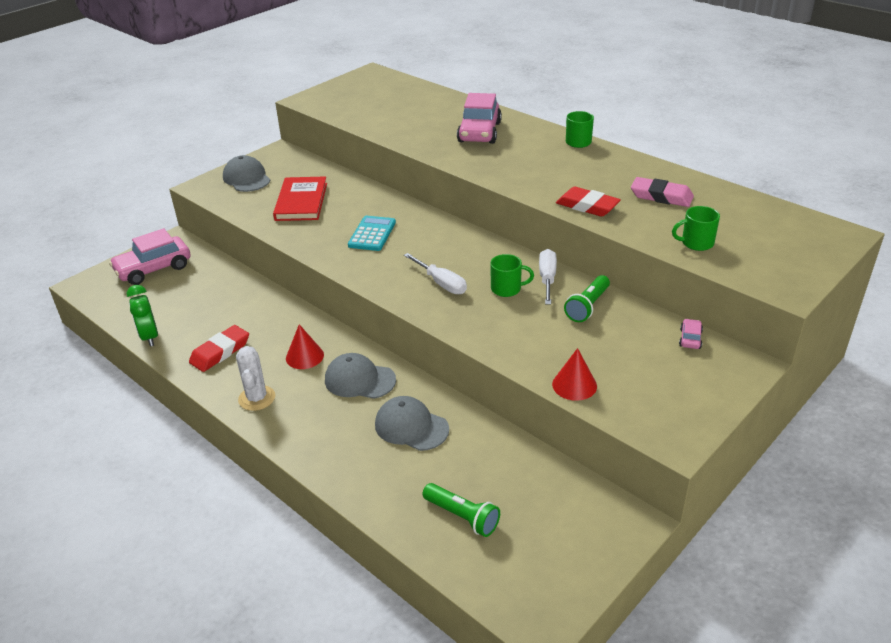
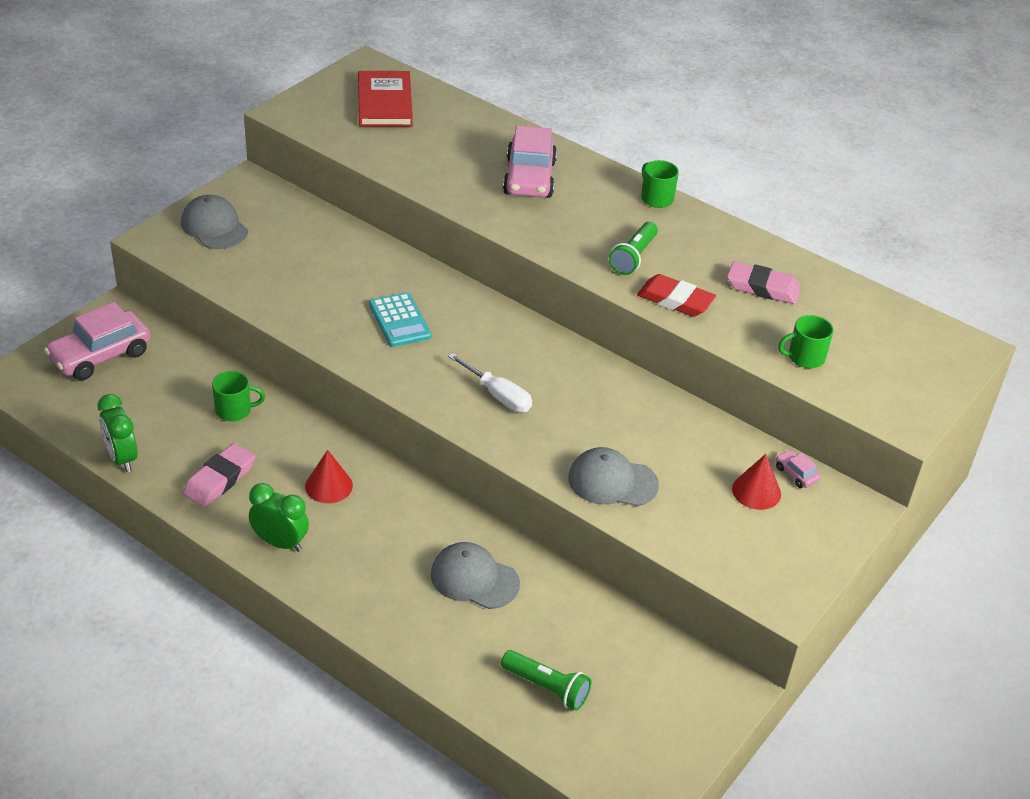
camera: 10 degrees left, 5 degrees up
red eraser [189,325,249,372] -> pink eraser [183,443,255,507]
white cactus [236,346,275,411] -> green clock [249,483,309,552]
red book [273,176,327,221] -> red book moved to [358,71,413,127]
grey cap [325,353,396,399] -> grey cap moved to [568,447,659,506]
turquoise calculator [348,216,396,251] -> turquoise calculator turned 150 degrees clockwise [369,292,431,347]
green mug [490,254,534,297] -> green mug moved to [212,371,265,421]
white screwdriver [539,249,557,305] -> none
red cone [552,348,597,401] -> red cone moved to [732,454,781,510]
green flashlight [564,275,610,322] -> green flashlight moved to [609,222,658,275]
pink car [679,319,703,349] -> pink car turned 45 degrees counterclockwise [776,450,821,488]

